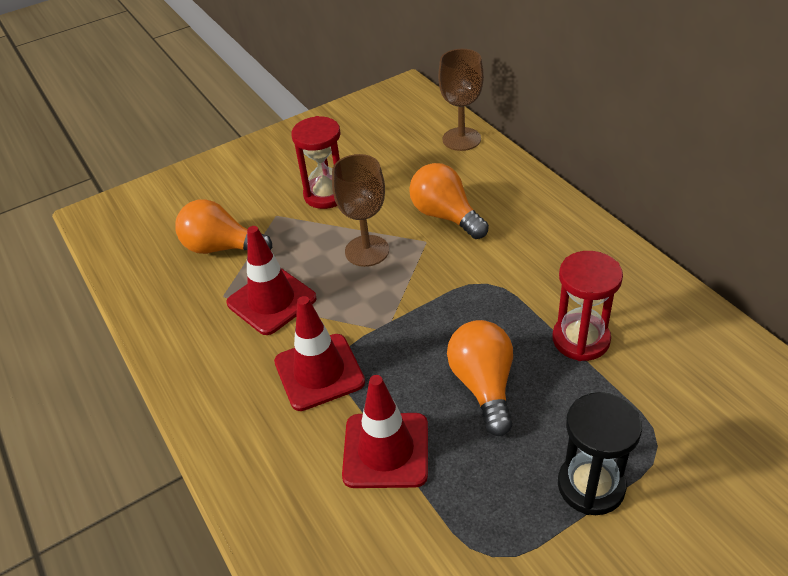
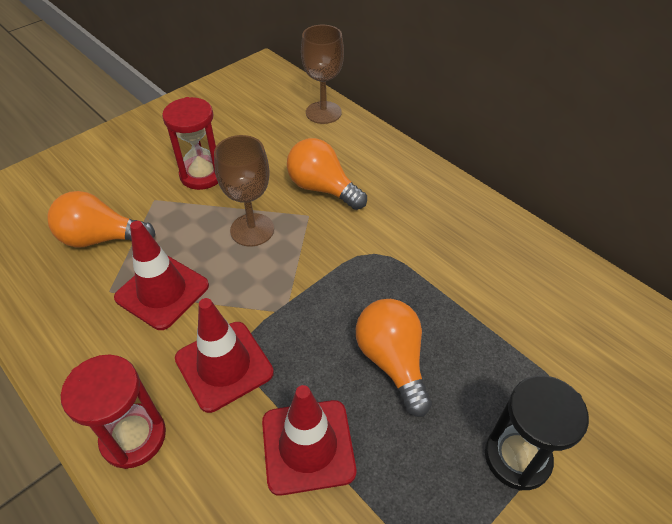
camera: 15 degrees left, 5 degrees up
red hourglass [552,251,623,361] -> red hourglass moved to [61,355,166,469]

